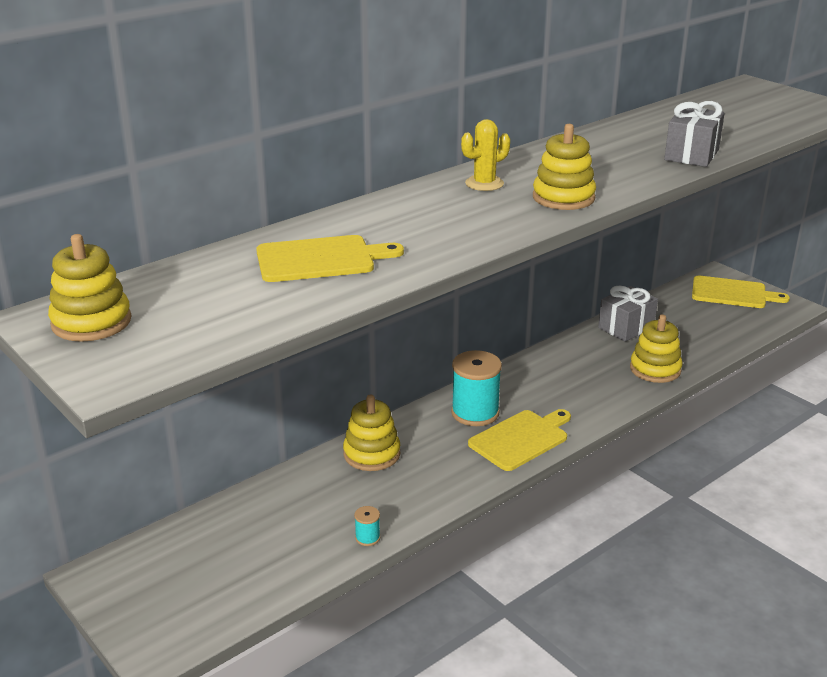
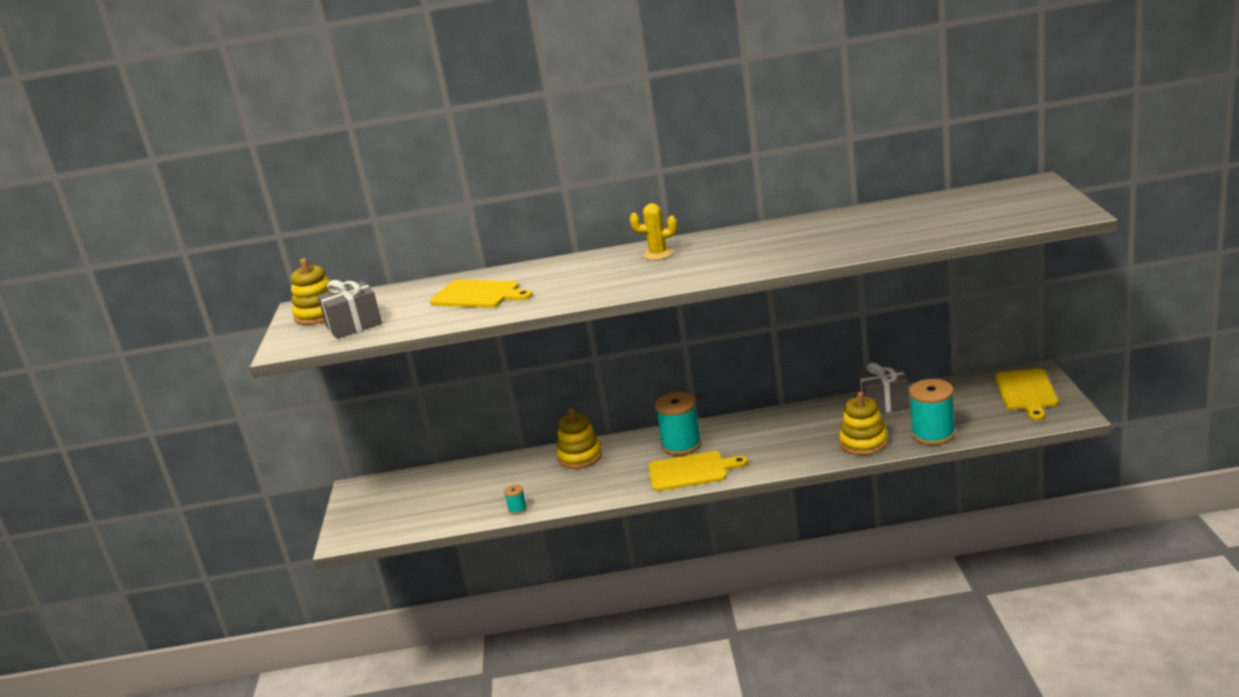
camera: 40 degrees right, 5 degrees down
yellow stacking toy [533,124,596,210] -> none
grey gift [664,101,725,167] -> grey gift moved to [318,280,382,339]
yellow cutting board [692,276,790,308] -> yellow cutting board turned 45 degrees clockwise [995,369,1058,420]
none -> turquoise spool [909,379,955,445]

